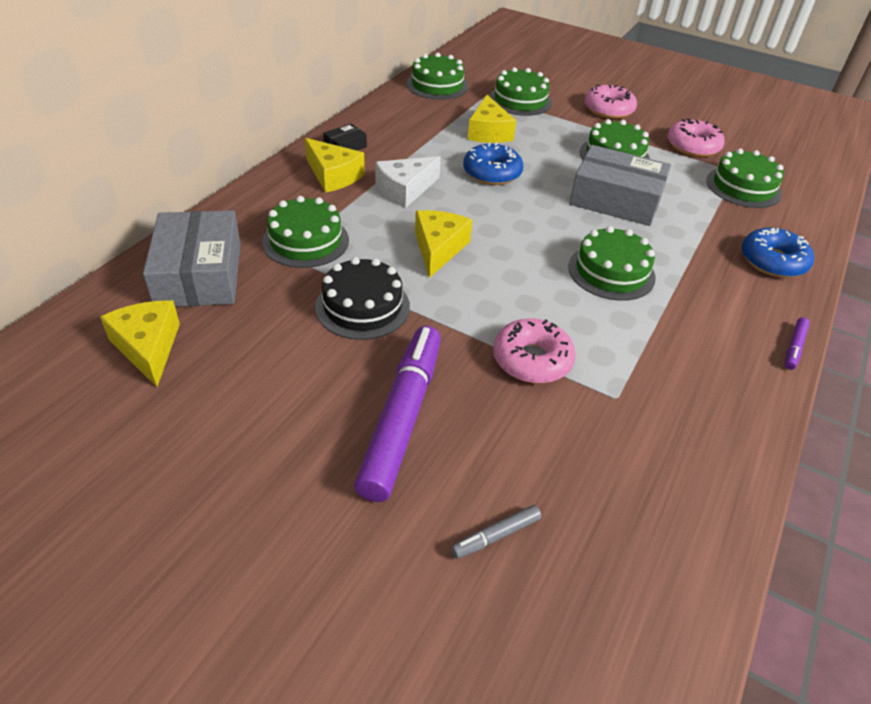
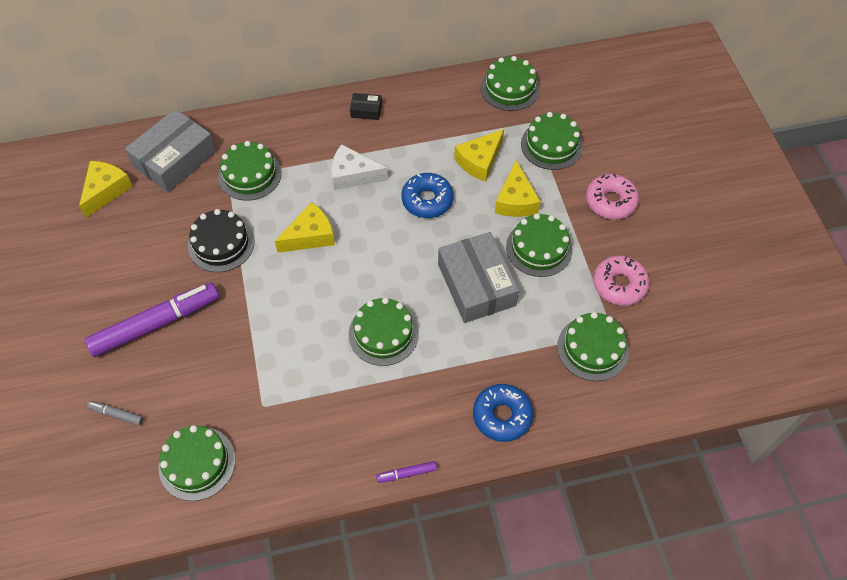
camera: 50 degrees right, 15 degrees up
yellow cheese [305,138,365,193] -> yellow cheese moved to [495,160,541,217]
pink donut [493,318,576,383] -> none
none -> green cake [159,425,235,501]

